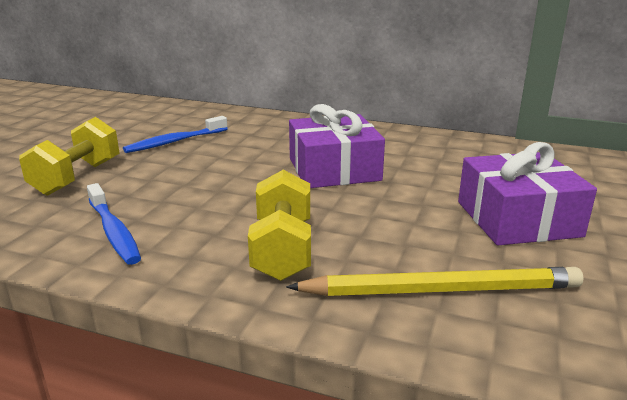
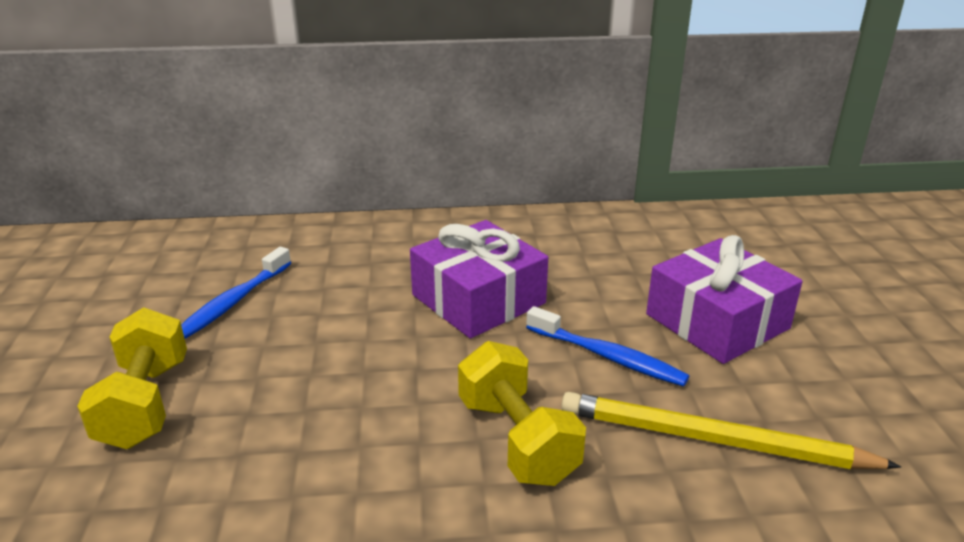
camera: 25 degrees left, 5 degrees up
blue toothbrush [87,183,141,265] -> blue toothbrush moved to [526,306,689,387]
yellow pencil [286,267,584,296] -> yellow pencil turned 135 degrees counterclockwise [561,392,902,469]

